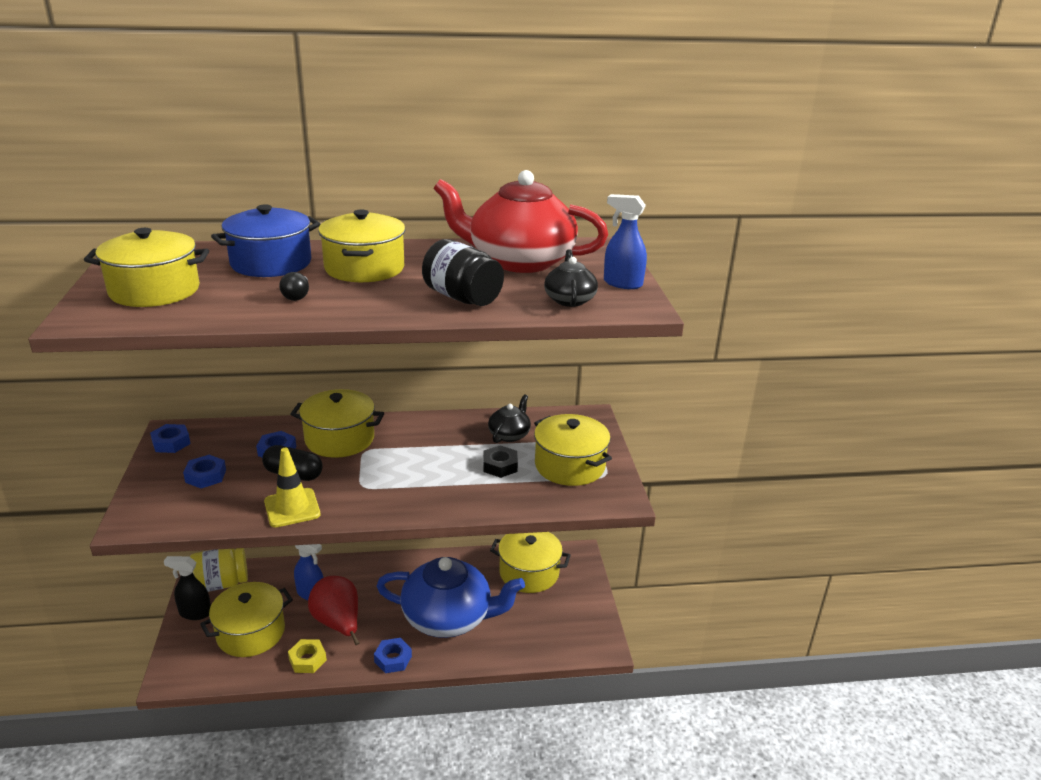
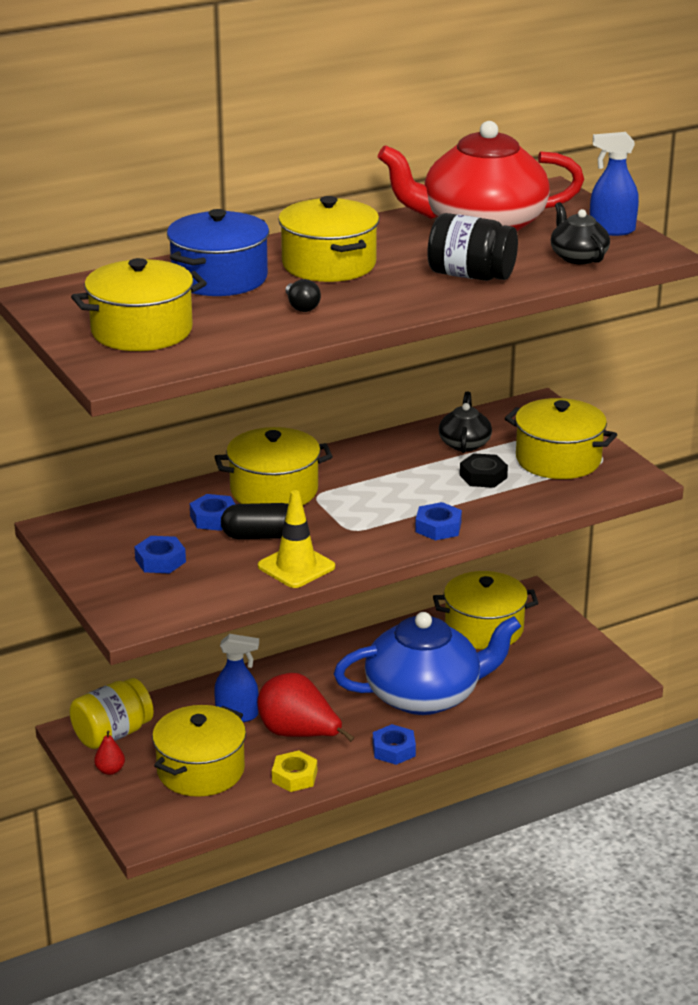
camera: 20 degrees left, 0 degrees up
blue nut [150,424,191,453] -> blue nut moved to [415,502,462,540]
black spray bottle [164,556,211,620] -> red pear [94,730,125,775]

